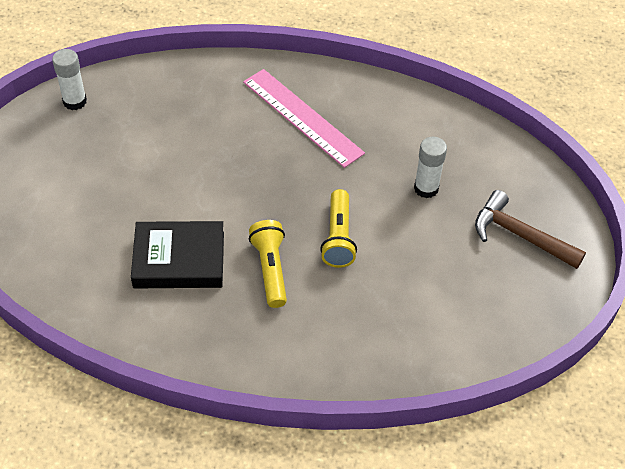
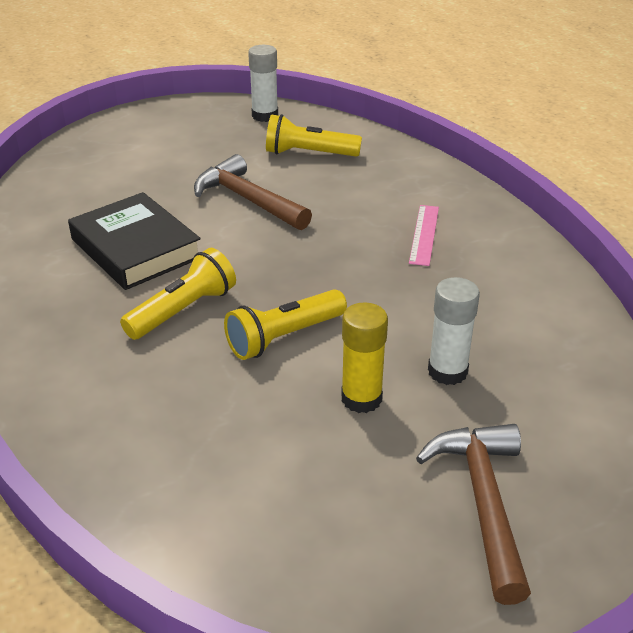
camera: 55 degrees right, 15 degrees down
pink ruler [243,69,365,168] -> pink ruler [409,205,439,266], size x0.51
none -> brown hammer [194,154,312,230]
none -> yellow flashlight [266,114,362,157]
none -> yellow glue stick [341,302,388,413]

